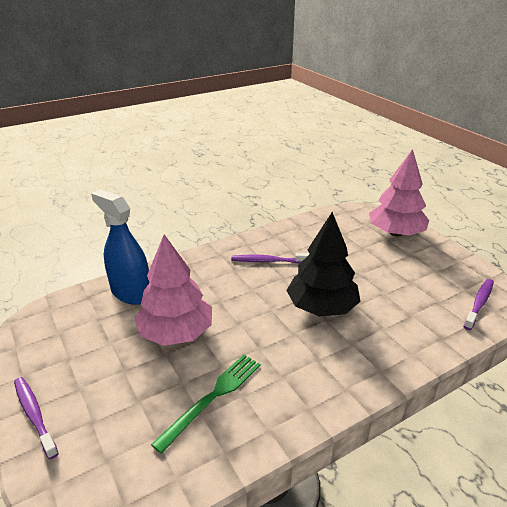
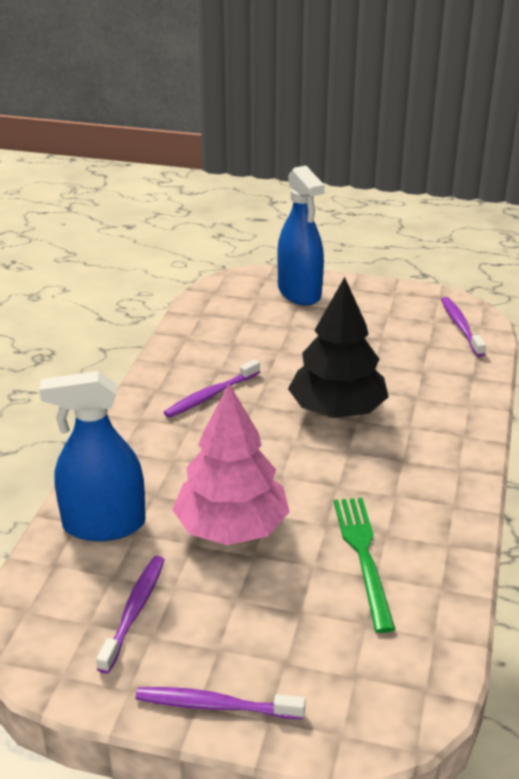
camera: 45 degrees left, 0 degrees up
pink tree [369,149,429,237] -> blue spray bottle [277,166,324,306]
none -> purple toothbrush [96,556,165,674]

